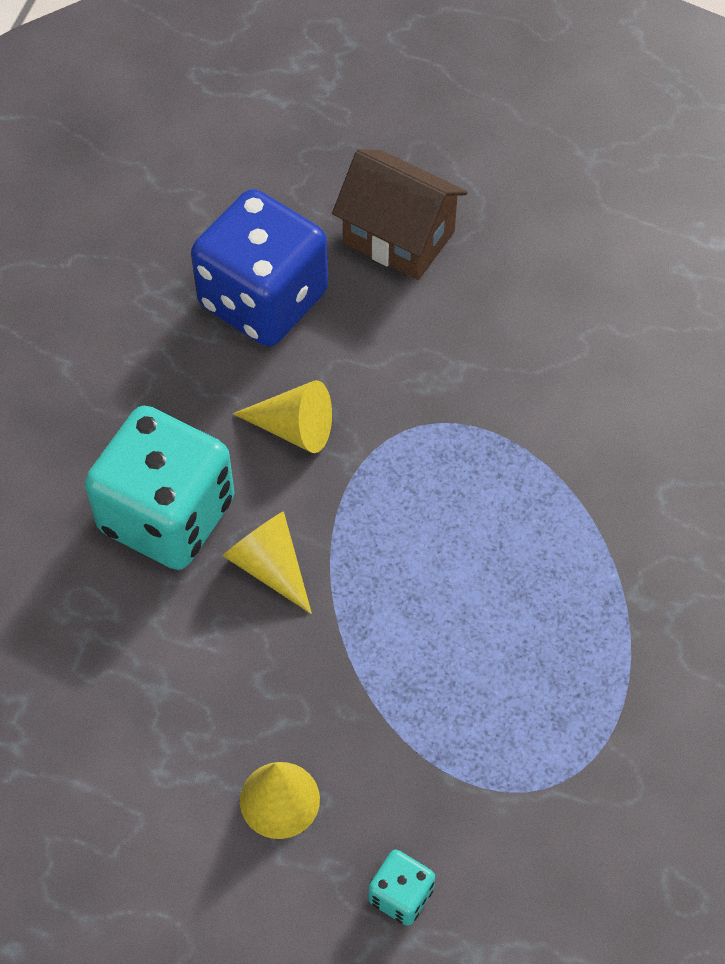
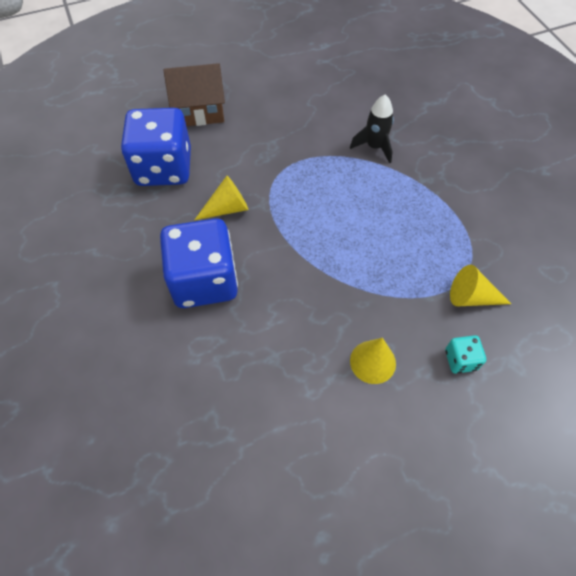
camera: 40 degrees left, 0 degrees up
turquoise dice [85,406,235,570] -> blue dice [160,218,238,308]
yellow cone [223,511,312,614] -> yellow cone moved to [450,265,511,306]
none -> black rocket [350,94,394,163]

